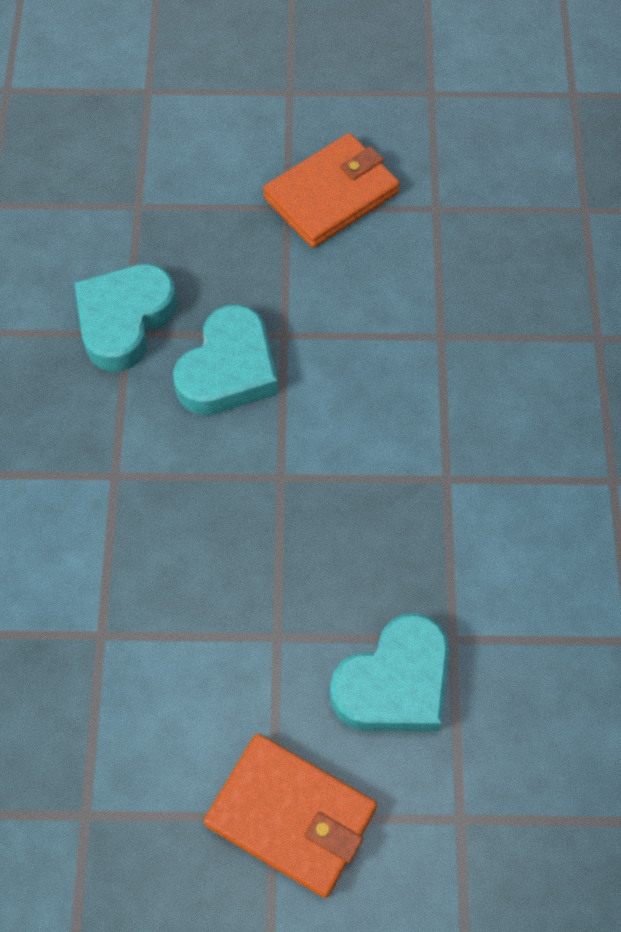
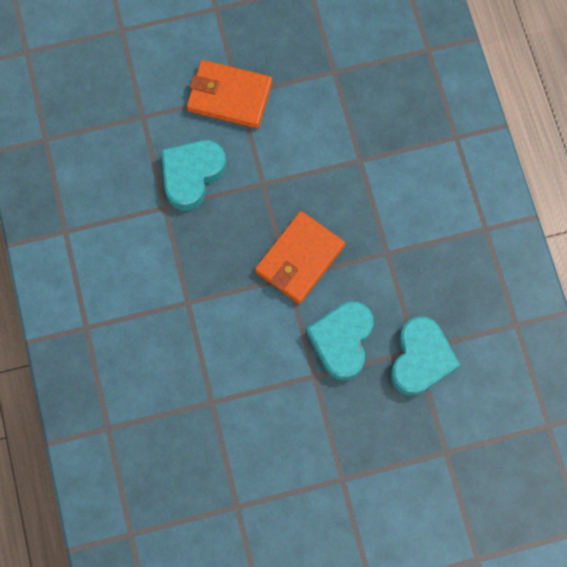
camera: 165 degrees right, 10 degrees up
orange wallet [263,133,400,248] -> orange wallet moved to [255,211,345,304]

